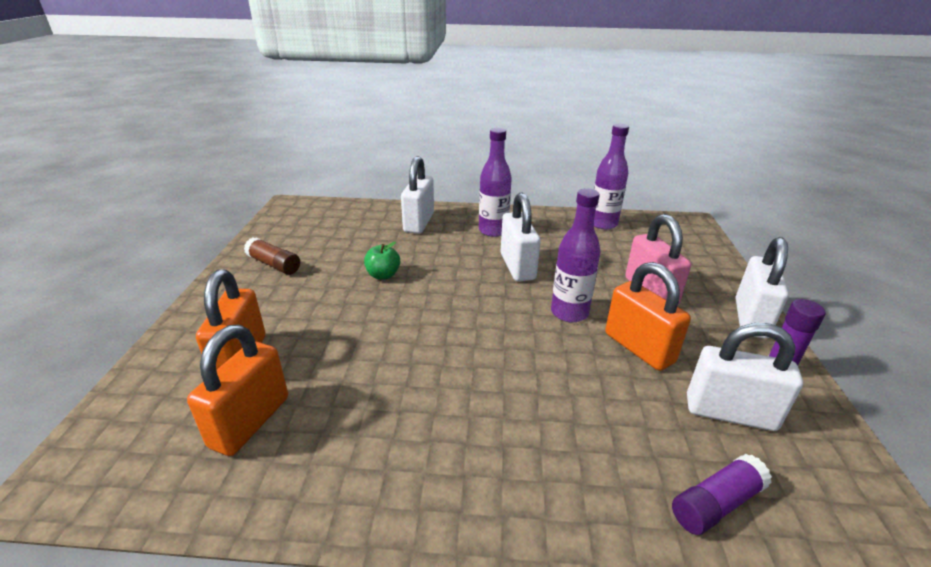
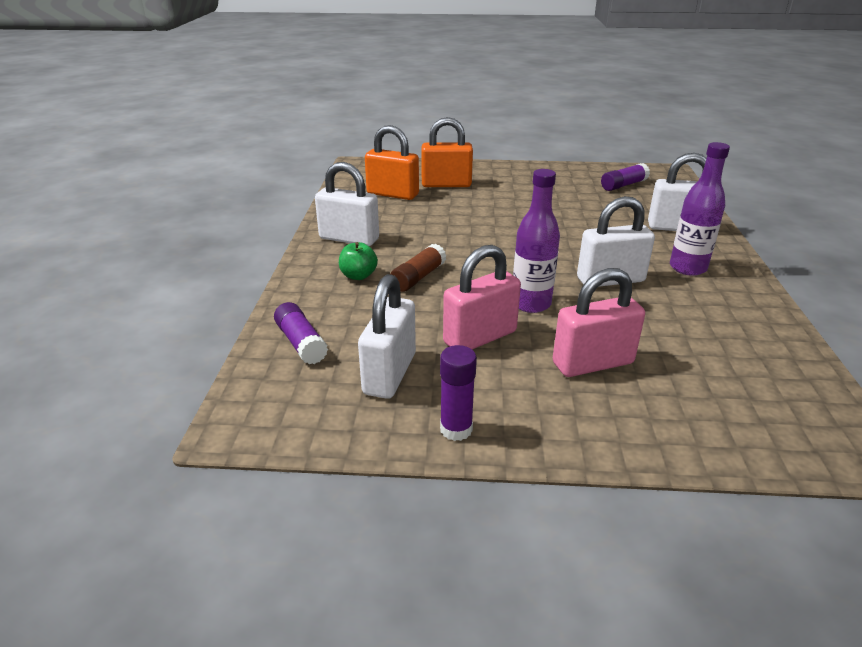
camera: 90 degrees right, 0 degrees up
brown glue stick [244,237,300,275] -> brown glue stick moved to [390,244,446,292]
green apple [364,242,400,280] -> green apple moved to [339,242,378,280]
purple bottle [594,124,629,230] -> none
orange padlock [605,262,691,371] -> pink padlock [443,245,521,349]
white padlock [736,237,789,339] -> white padlock moved to [315,162,379,246]
none -> purple glue stick [601,163,650,191]

